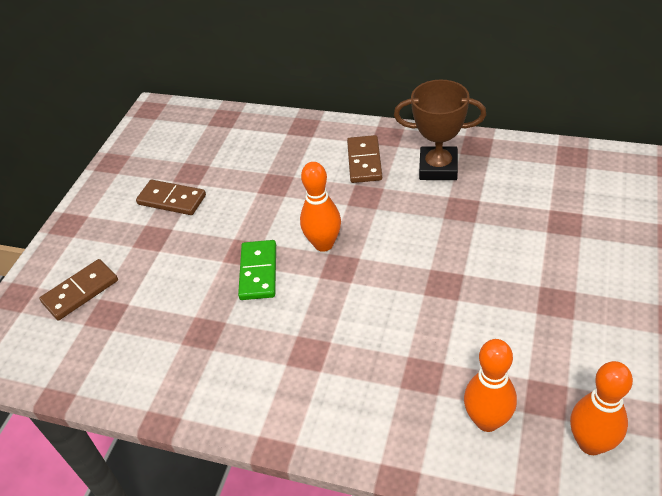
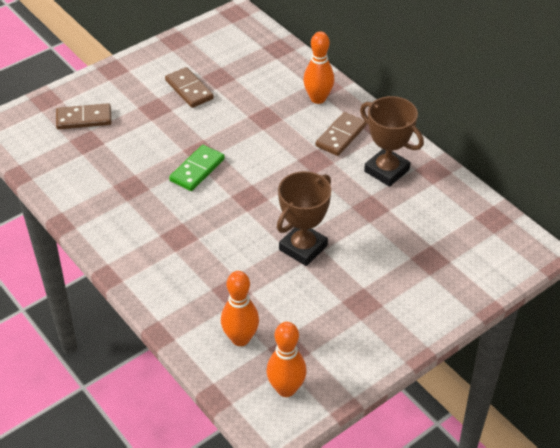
camera: 30 degrees right, 0 degrees up
orange bowling pin [300,162,341,252] -> orange bowling pin moved to [303,31,334,104]
none -> brown trophy [277,171,331,266]

